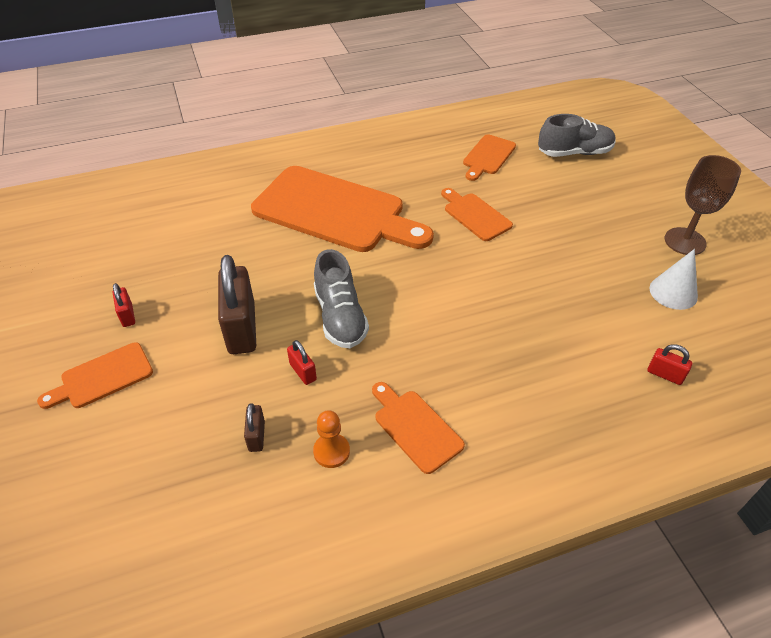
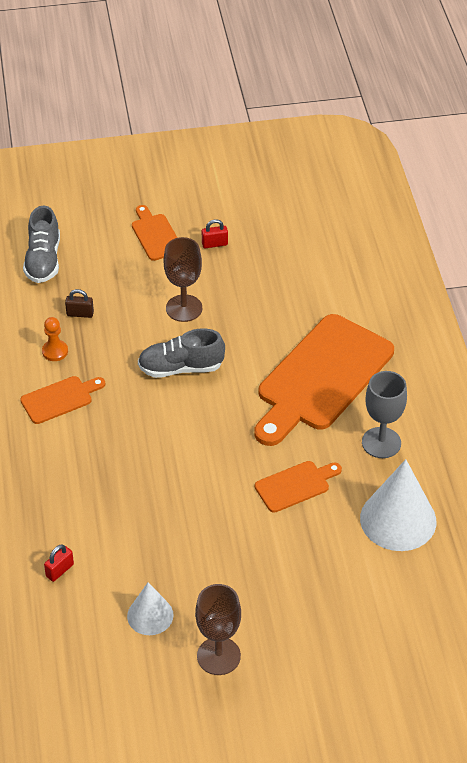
camera: 100 degrees right, 0 degrees up
brown padlock [218,255,256,354] -> brown goblet [164,237,202,322]
red padlock [287,340,317,385] -> none
orange cutting board [463,134,516,181] -> white cone [360,459,436,551]
grey shoe [538,114,616,157] -> grey shoe moved to [23,205,60,283]
none -> grey goblet [362,371,407,458]

